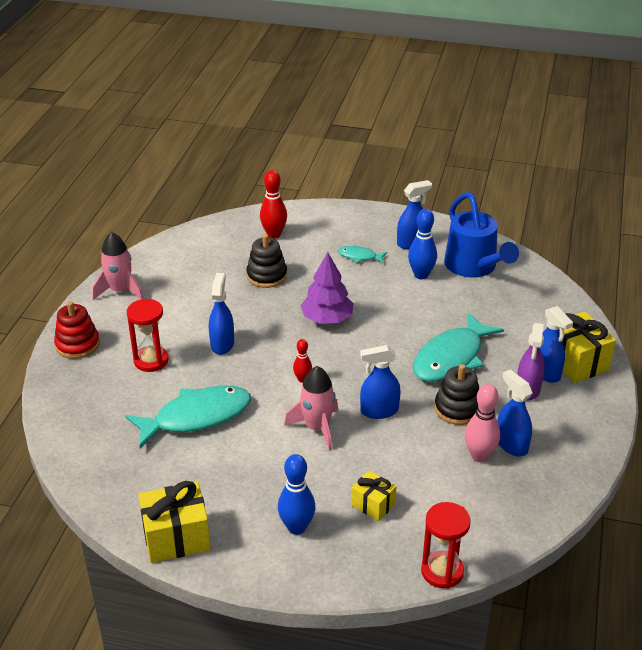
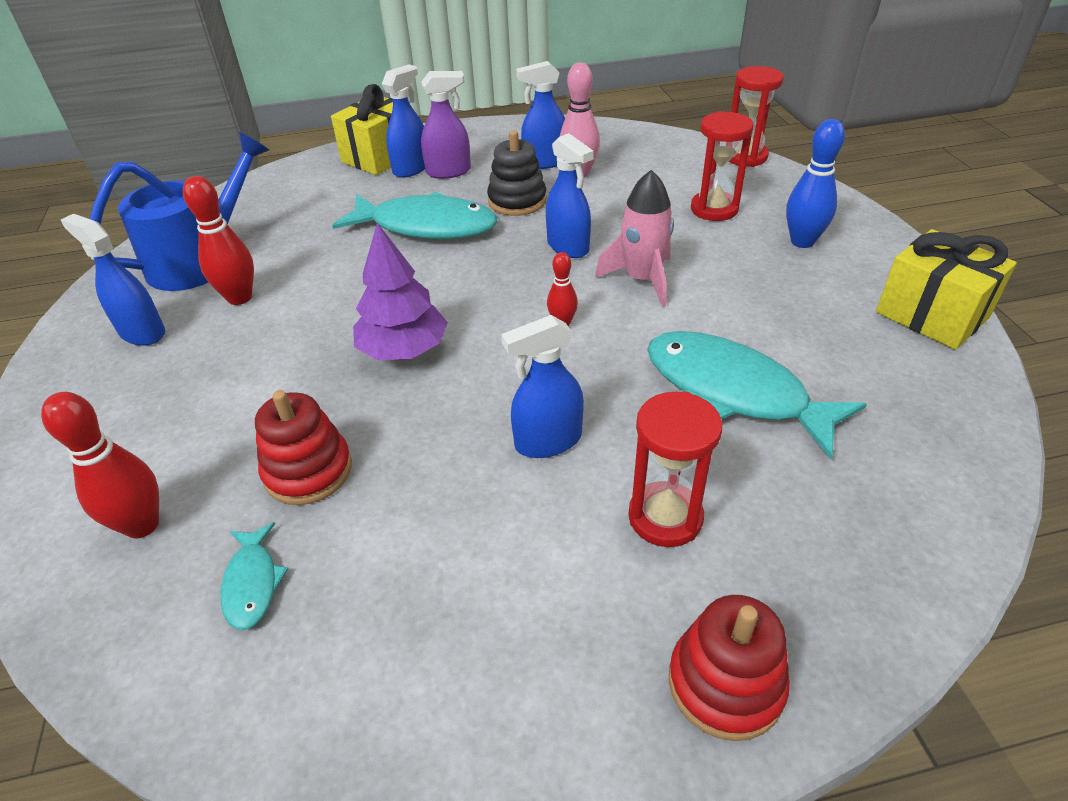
camera: 115 degrees left, 5 degrees up
pink rocket [92,232,143,300] -> none
black stacking toy [246,234,287,288] -> red stacking toy [255,390,352,505]
turquoise fish [338,246,387,264] -> turquoise fish moved to [221,522,288,630]
yellow gift [351,471,397,521] -> red hourglass [691,111,753,221]
blue bowling pin [408,209,437,279] -> red bowling pin [183,176,254,305]
blue spray bottle [497,370,533,456] -> blue spray bottle turned 45 degrees clockwise [516,61,565,169]

